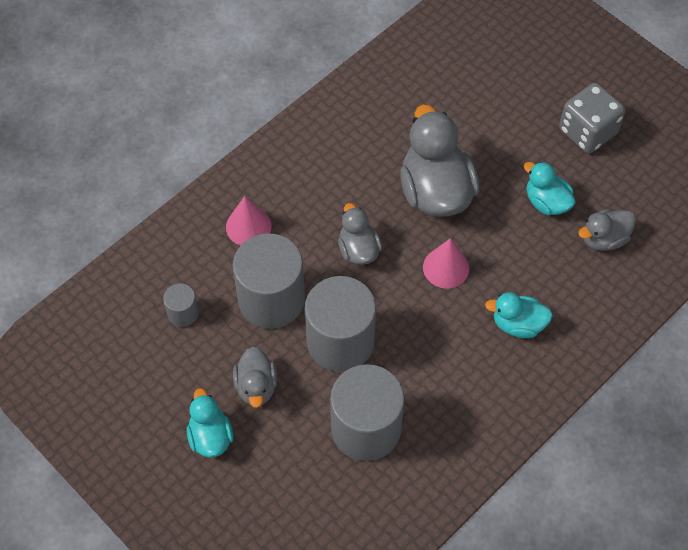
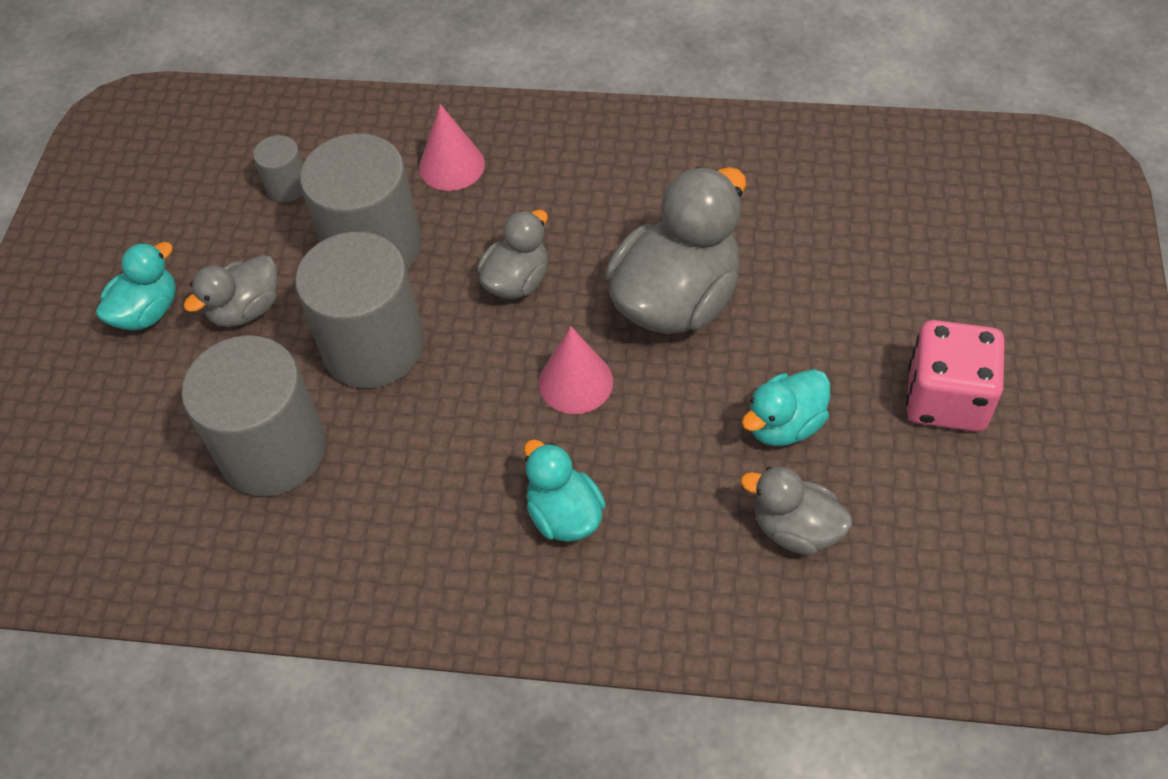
camera: 55 degrees right, 5 degrees down
turquoise duck [524,162,576,215] -> turquoise duck turned 135 degrees counterclockwise [742,369,830,446]
grey dice [559,83,625,154] -> pink dice [906,320,1005,432]

